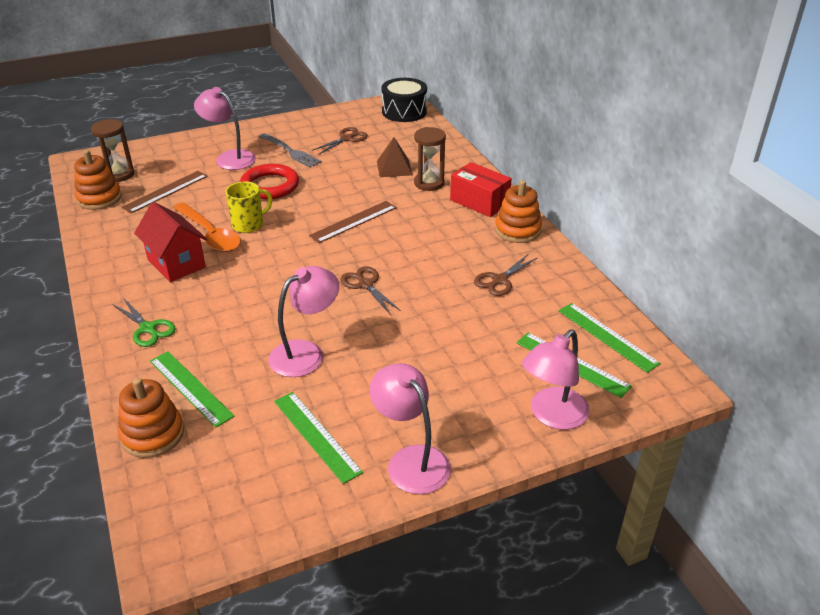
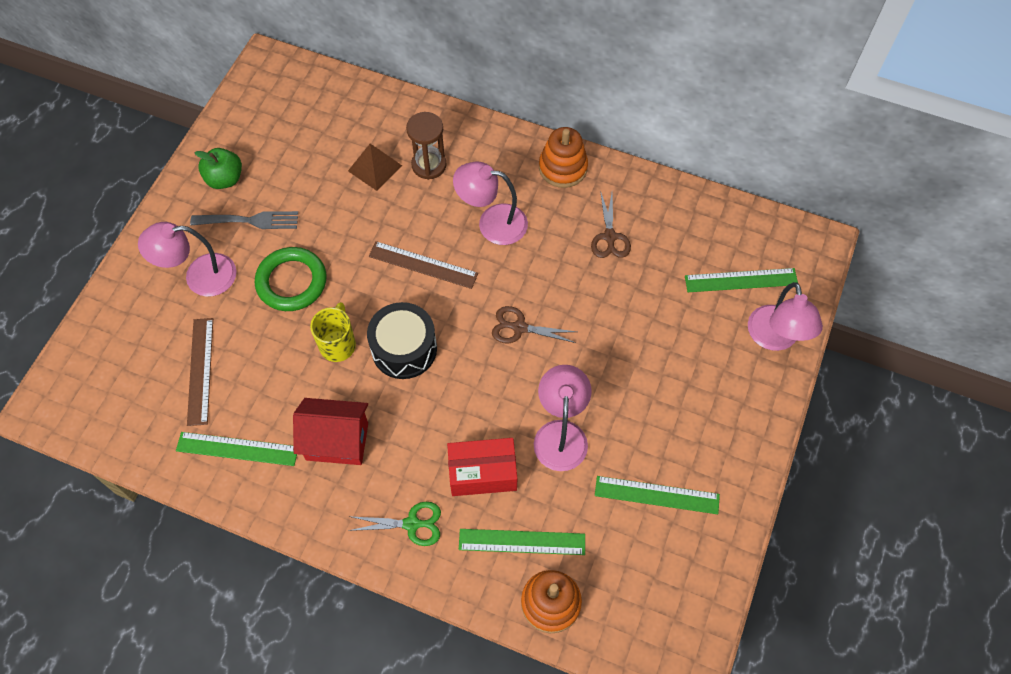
camera: 45 degrees left, 25 degrees up
orange stacking toy [74,150,122,210] -> none
brown hourglass [91,119,135,182] -> none
orange spoon [173,202,241,252] -> none
red ring [240,164,299,199] -> green ring [254,247,327,311]
brown ruler [309,201,397,243] -> brown ruler turned 75 degrees counterclockwise [369,241,478,289]
brown scissors [312,127,368,155] -> none
pink lamp [370,363,451,494] -> pink lamp moved to [453,161,528,245]
black drum [381,78,427,122] -> black drum moved to [367,302,437,379]
red box [450,162,512,217] -> red box moved to [447,438,517,496]
green ruler [558,303,661,373] -> green ruler moved to [176,432,297,466]
none -> green apple [195,148,242,189]

